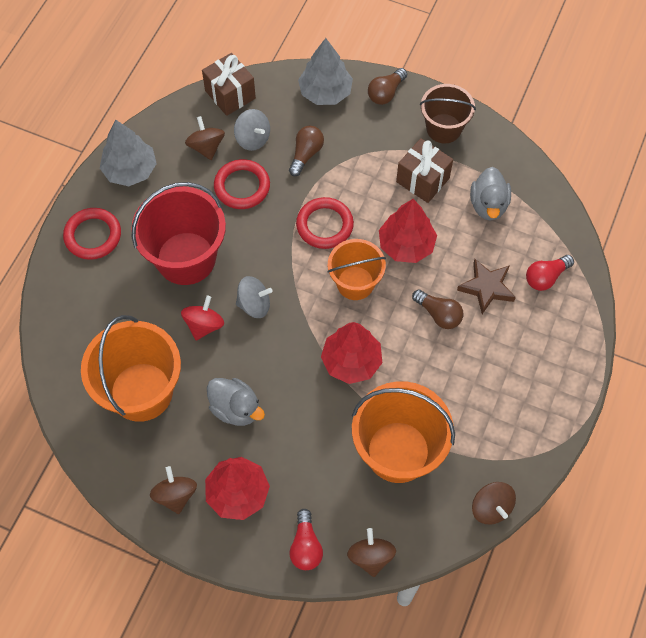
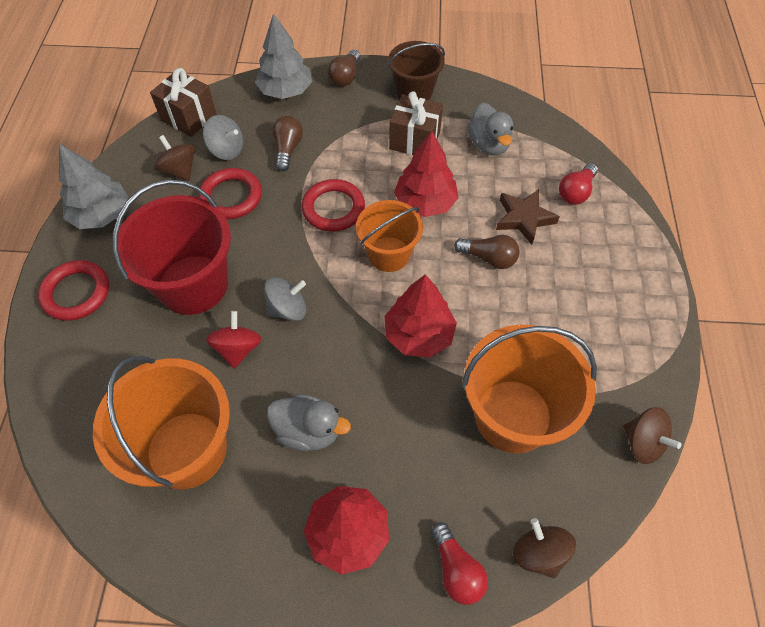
camera: 20 degrees left, 5 degrees down
brown spinning top [150,466,197,514] -> none

